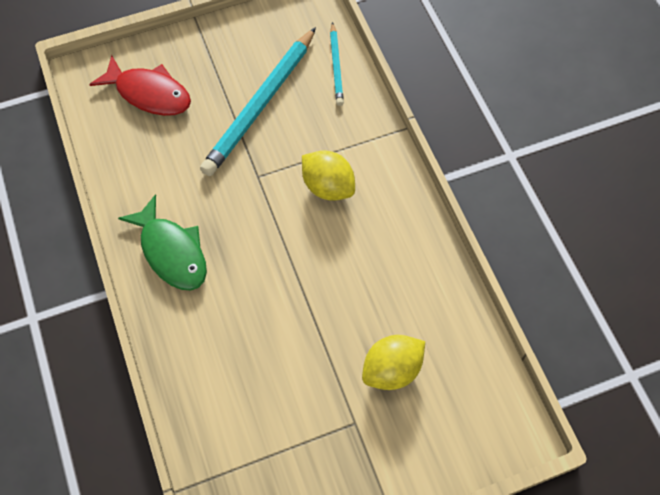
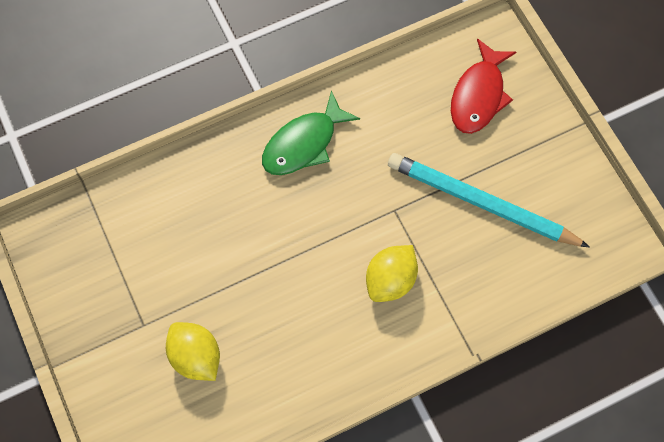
camera: 85 degrees right, 5 degrees up
turquoise pencil [330,22,344,106] -> none

